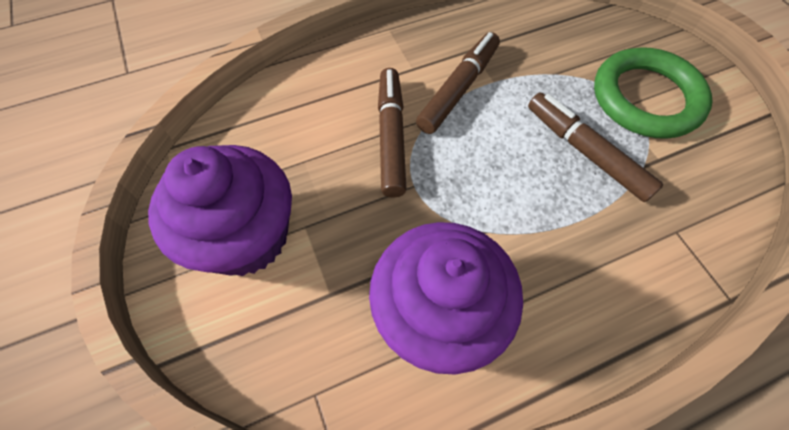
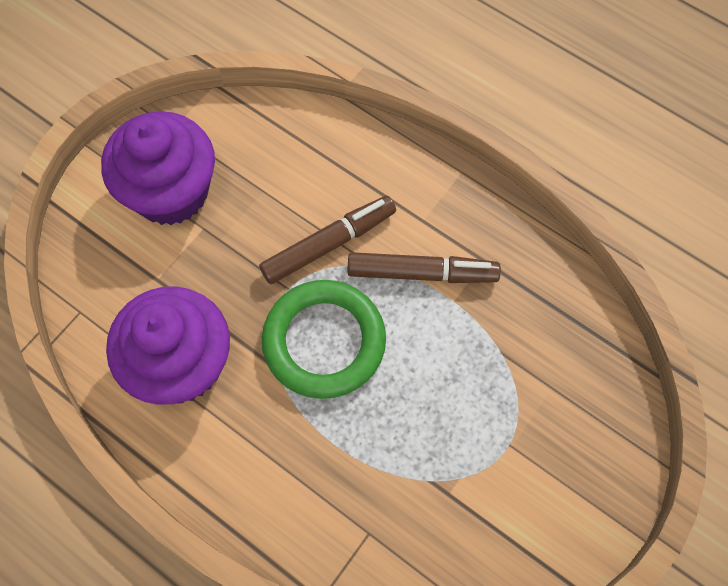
camera: 60 degrees right, 5 degrees up
brown marker [528,93,663,202] -> none
green ring [594,47,713,139] -> green ring moved to [262,280,386,399]

